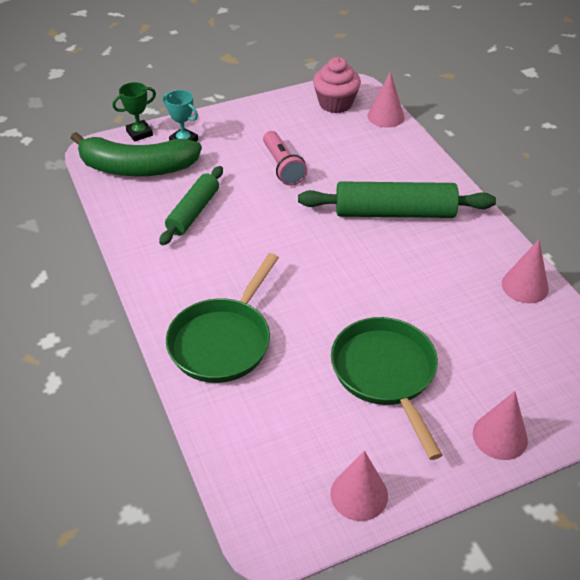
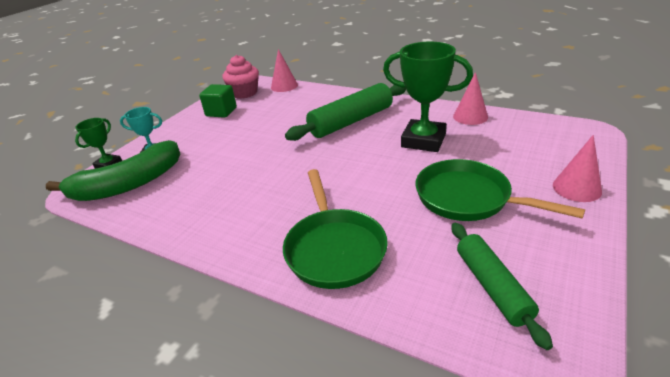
camera: 35 degrees left, 10 degrees down
green rolling pin [159,166,223,245] -> green rolling pin moved to [451,223,553,350]
pink flashlight [263,131,307,186] -> none
pink cone [330,451,388,521] -> none
none -> green cube [199,84,237,118]
none -> green trophy [383,42,473,152]

